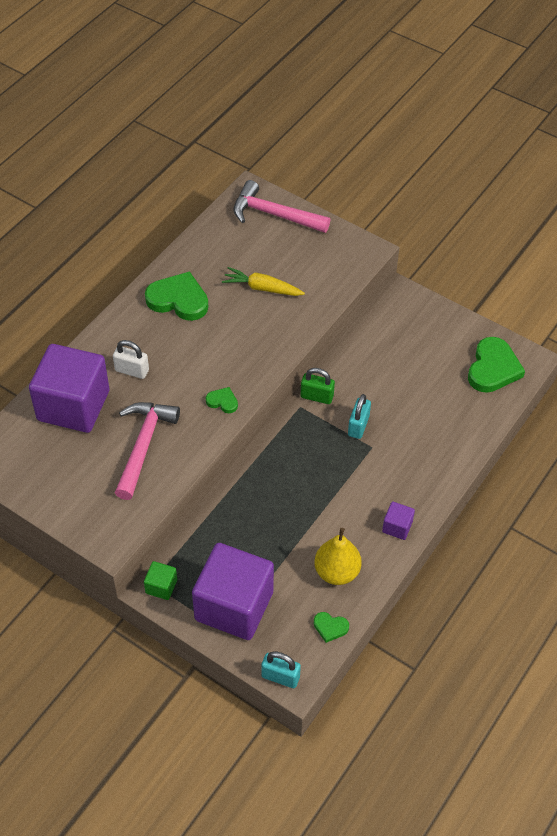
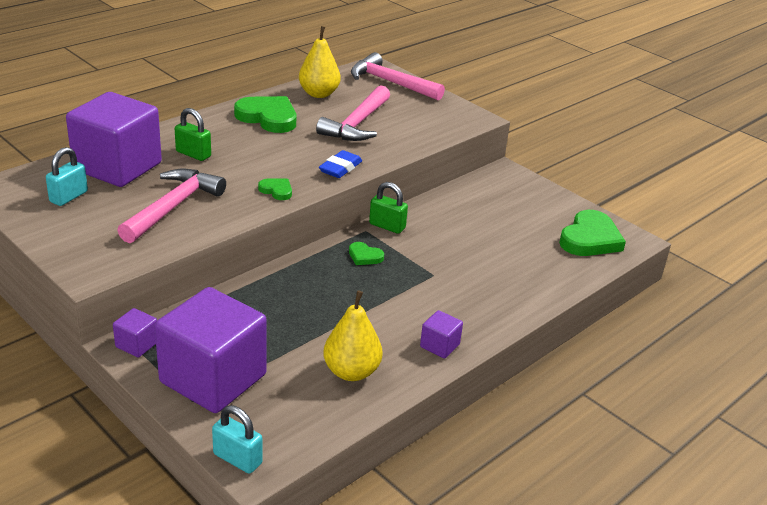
camera: 10 degrees right, 20 degrees down
white padlock [113,340,149,379] -> green padlock [175,108,211,161]
green cube [144,561,177,600] -> purple cube [113,308,157,358]
yellow carrot [222,267,305,296] -> pink hammer [316,85,390,141]
green heart [314,612,349,643] -> green heart moved to [349,242,384,265]
turquoise padlock [348,394,371,439] -> turquoise padlock moved to [46,147,88,206]
none -> yellow pear [299,26,341,98]
none -> blue eraser [319,150,362,178]

